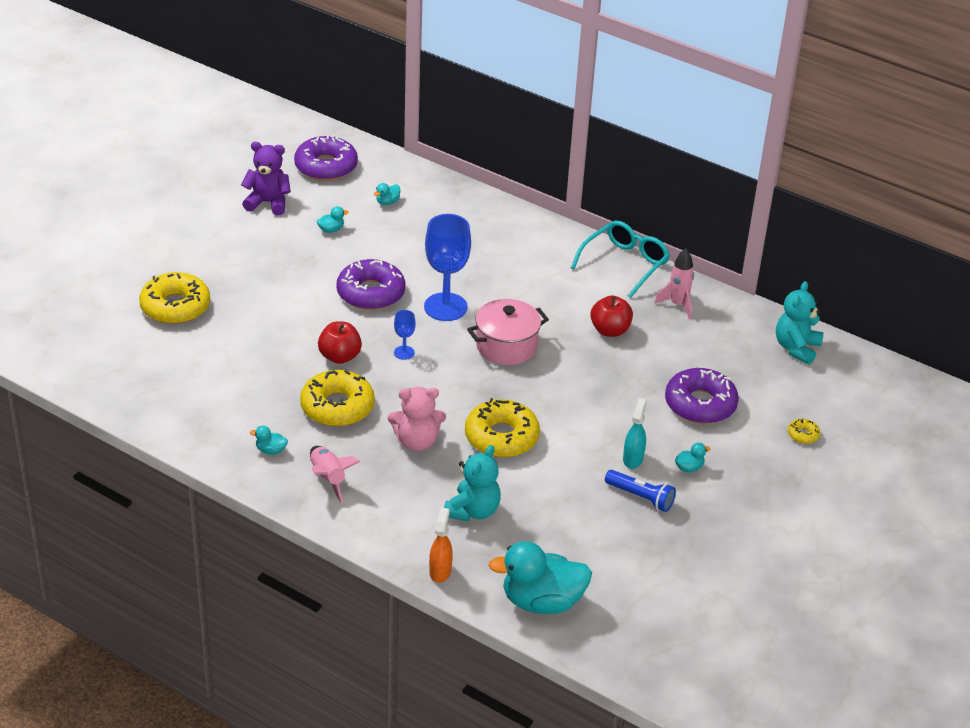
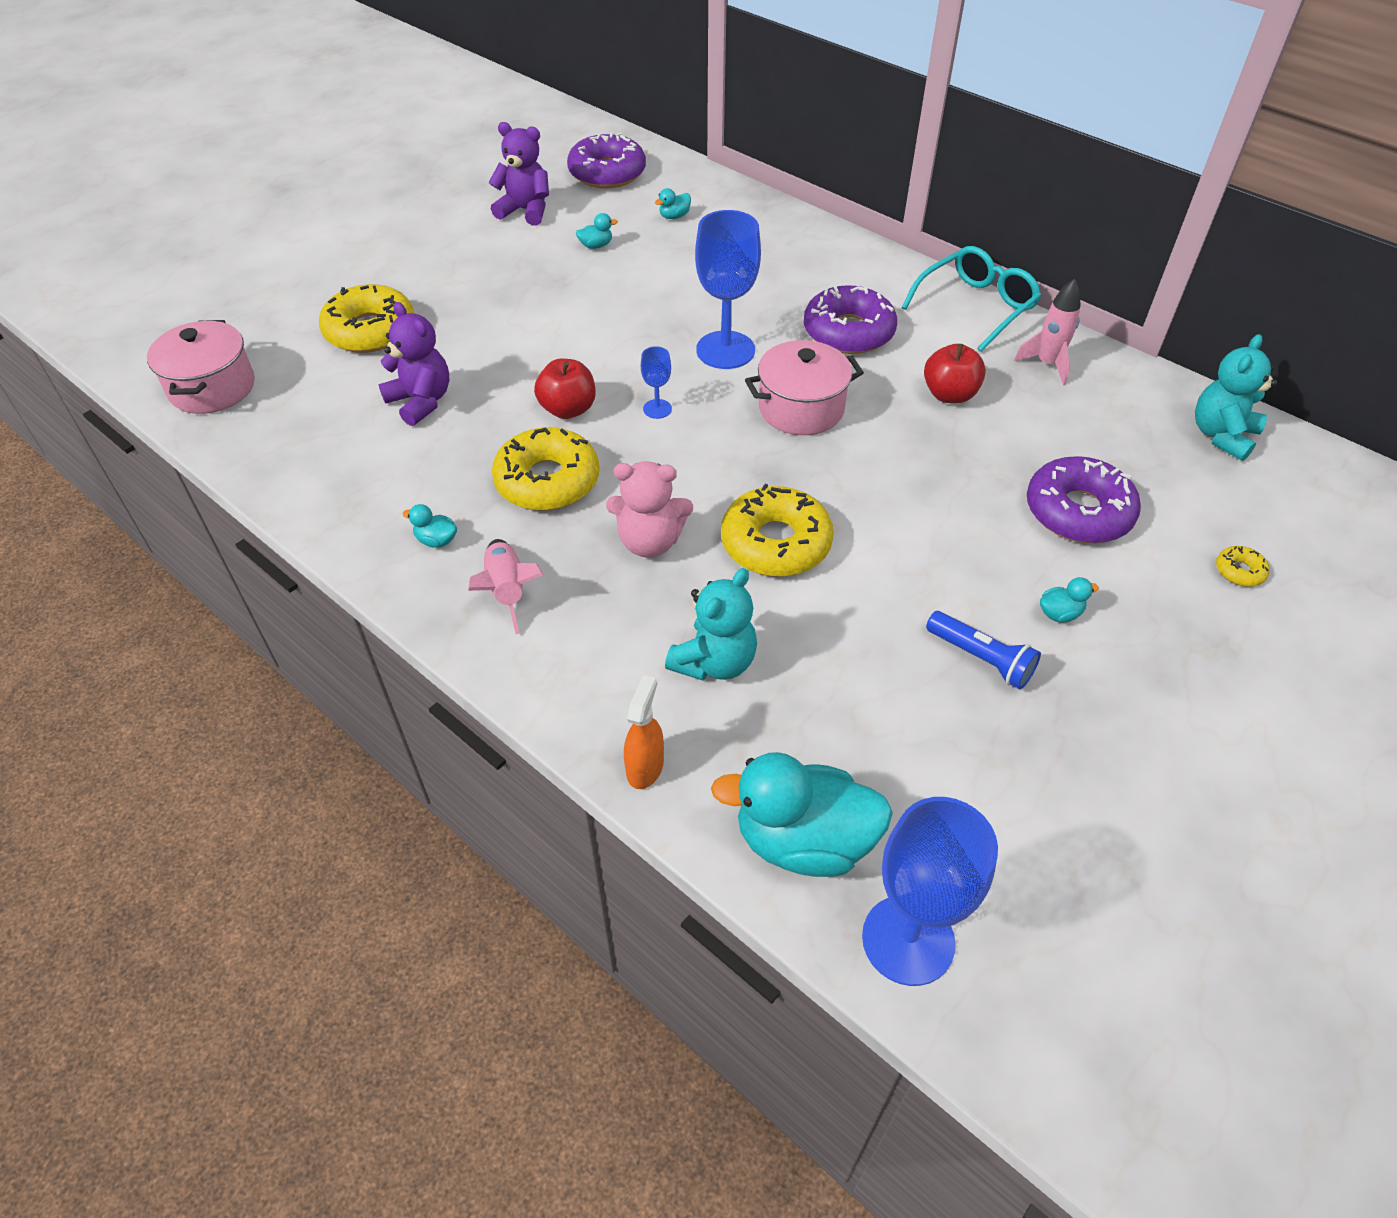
camera: 10 degrees right, 10 degrees up
purple donut [337,259,405,310] -> purple donut moved to [804,285,897,354]
turquoise spray bottle [623,398,647,469] -> none
none -> pink pot [147,320,255,414]
none -> purple teddy bear [378,302,450,426]
none -> blue goblet [862,797,998,986]

